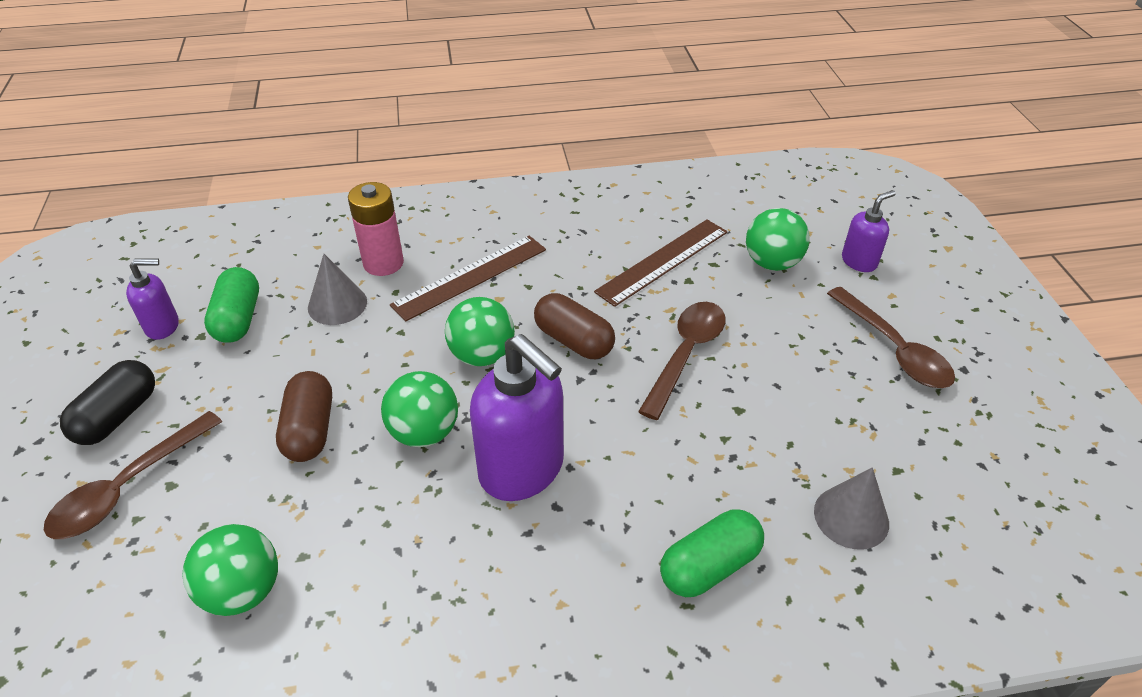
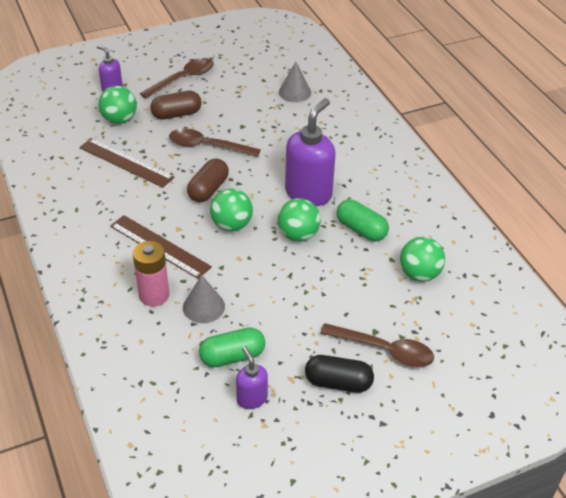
camera: 105 degrees left, 0 degrees up
brown capsule [276,371,332,462] -> brown capsule moved to [150,91,202,120]
green capsule [660,509,764,597] -> green capsule moved to [336,199,389,241]

